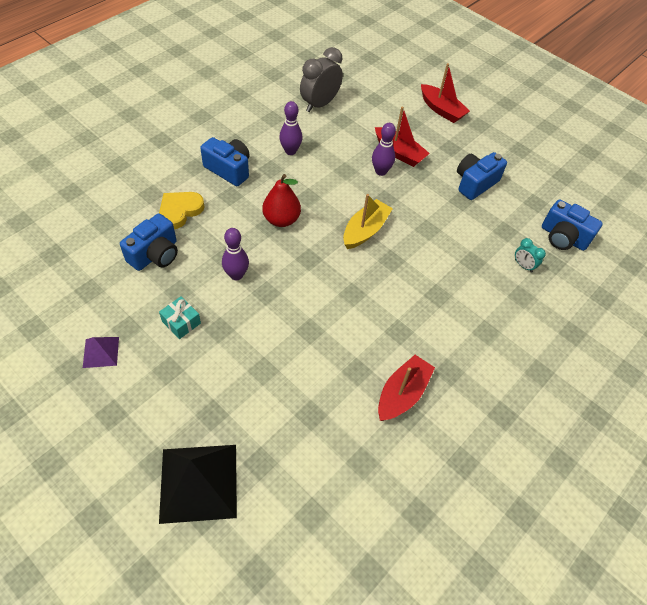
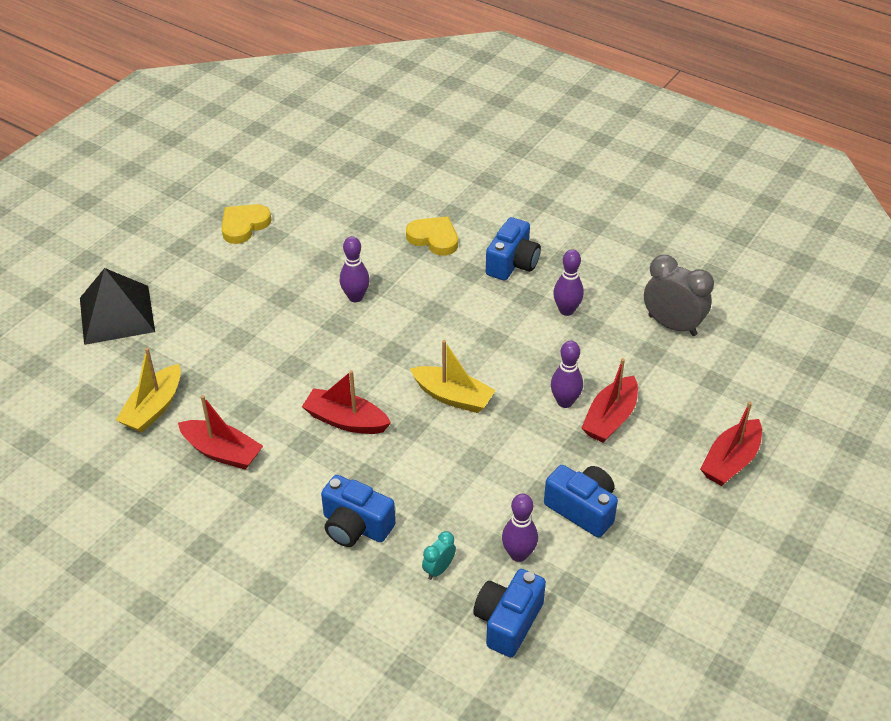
camera: 85 degrees right, 10 degrees down
purple pyramid [83,337,119,368] -> yellow heart [221,204,271,244]
blue camera [120,213,178,271] -> blue camera moved to [321,475,395,547]
turquoise gift [159,296,201,339] -> none
red pear [262,174,301,227] -> none
none -> yellow boat [116,348,181,433]
none -> red boat [302,370,391,434]
none -> purple bowling pin [502,493,538,562]

